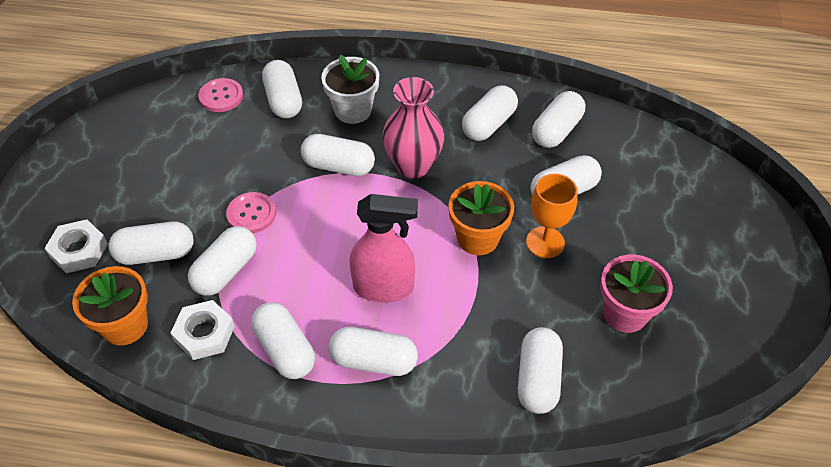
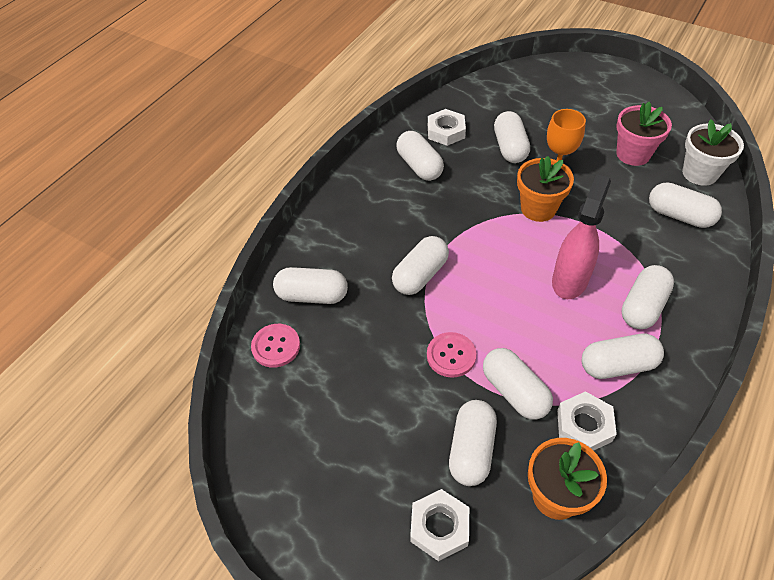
camera: 65 degrees left, 0 degrees up
white flower pot [321,55,379,124] -> white flower pot moved to [682,119,744,186]
pink vase [382,77,444,179] -> none
white capsule [532,91,585,148] -> white nut [428,109,466,146]

